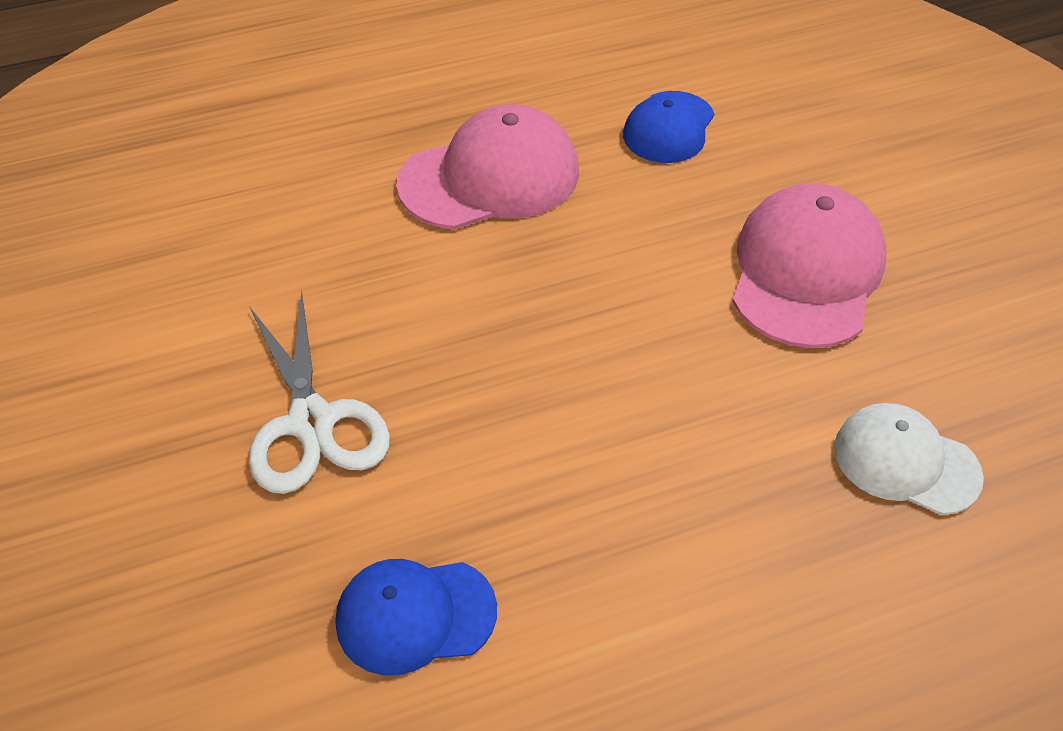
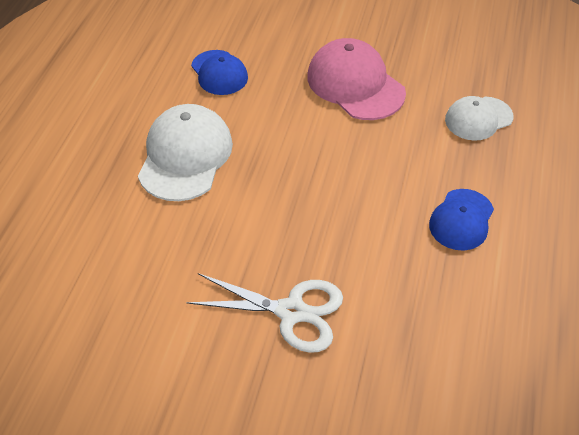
camera: 55 degrees left, 0 degrees up
blue cap [336,559,497,675] -> blue cap moved to [429,189,494,251]
pink cap [396,104,579,229] -> white cap [138,104,233,201]

